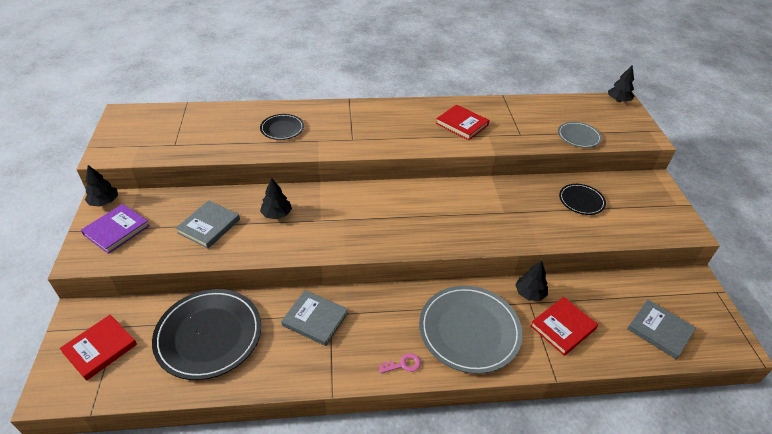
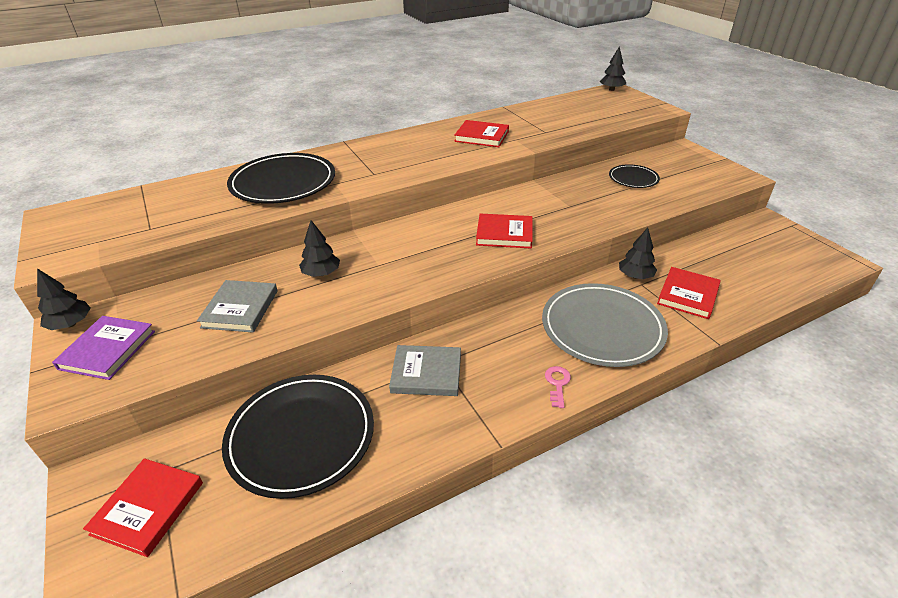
camera: 20 degrees left, 5 degrees down
black plate [260,114,304,140] -> black plate [227,153,335,204], size x1.92
pink key [379,353,421,374] -> pink key turned 45 degrees counterclockwise [545,366,571,408]
grey plate [558,122,602,148] -> none
grey book [627,299,696,359] -> none
none -> red book [476,214,533,248]

